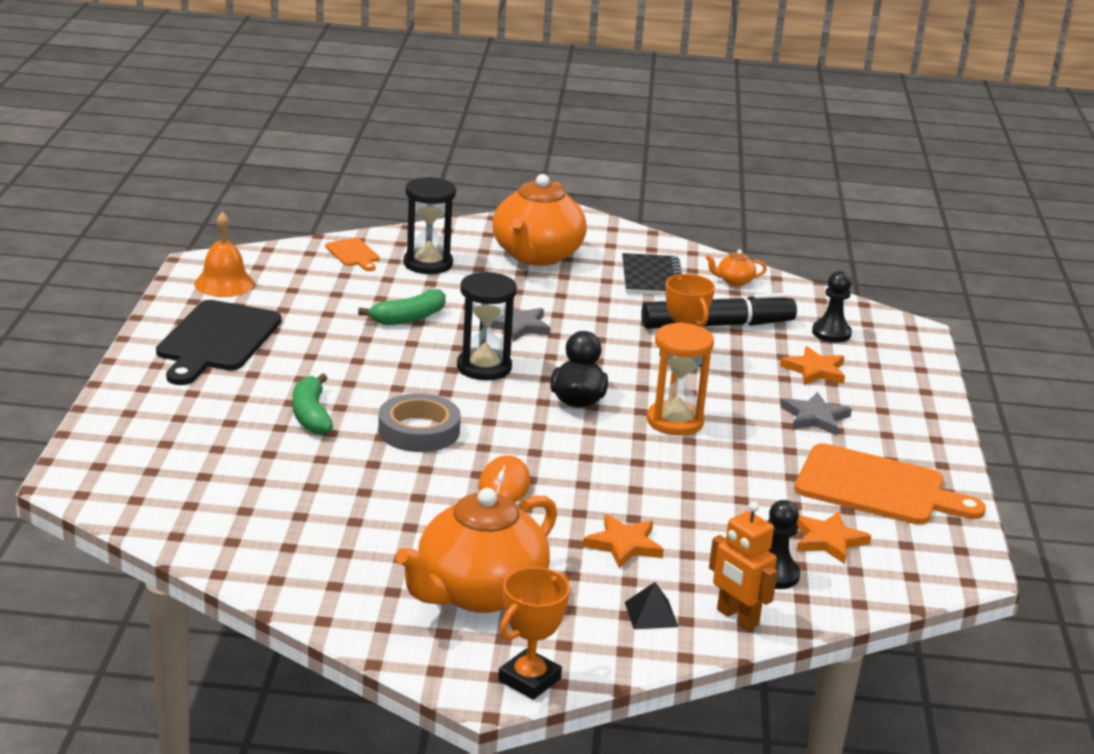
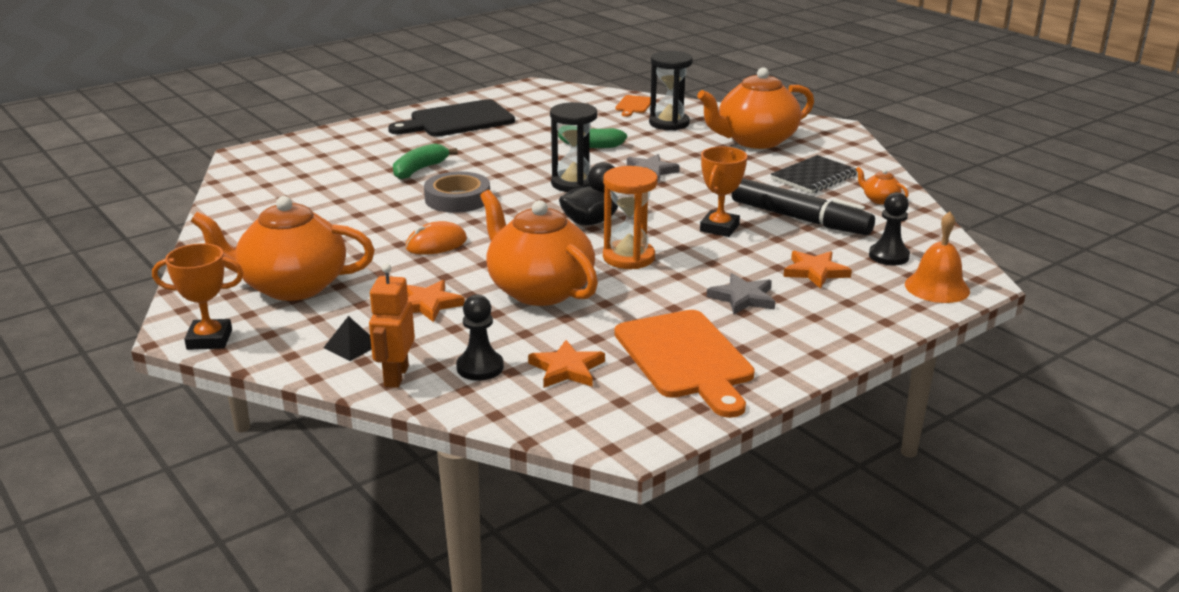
camera: 50 degrees right, 0 degrees up
orange bell [194,212,254,297] -> orange bell moved to [905,212,970,303]
none -> orange teapot [480,190,598,306]

